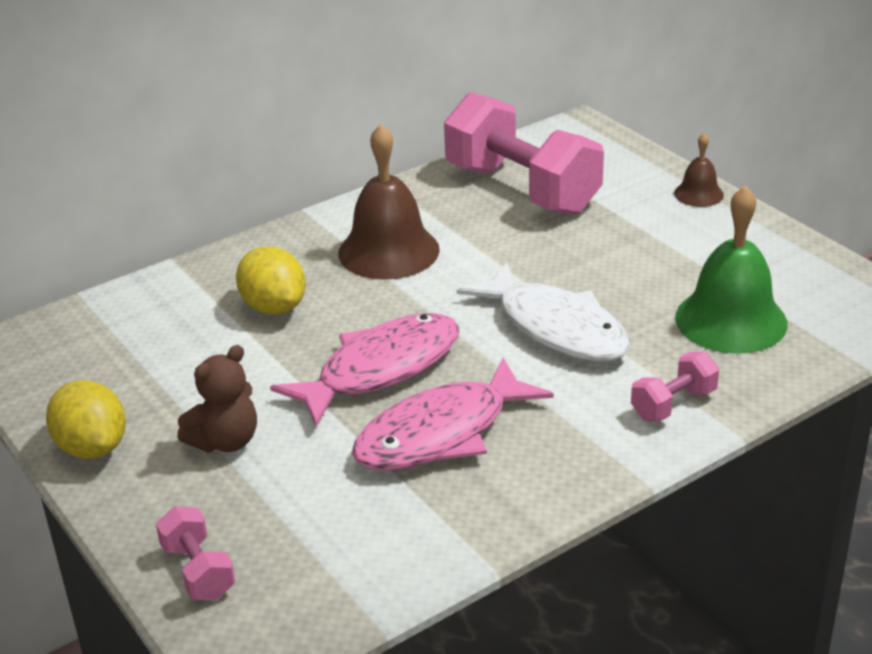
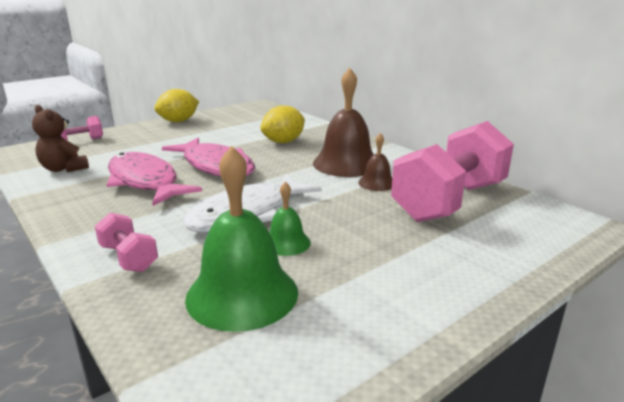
camera: 85 degrees right, 10 degrees down
brown teddy bear [177,345,257,452] -> brown teddy bear moved to [32,105,89,172]
brown bell [674,133,724,207] -> brown bell moved to [358,133,392,191]
none -> green bell [270,182,311,256]

